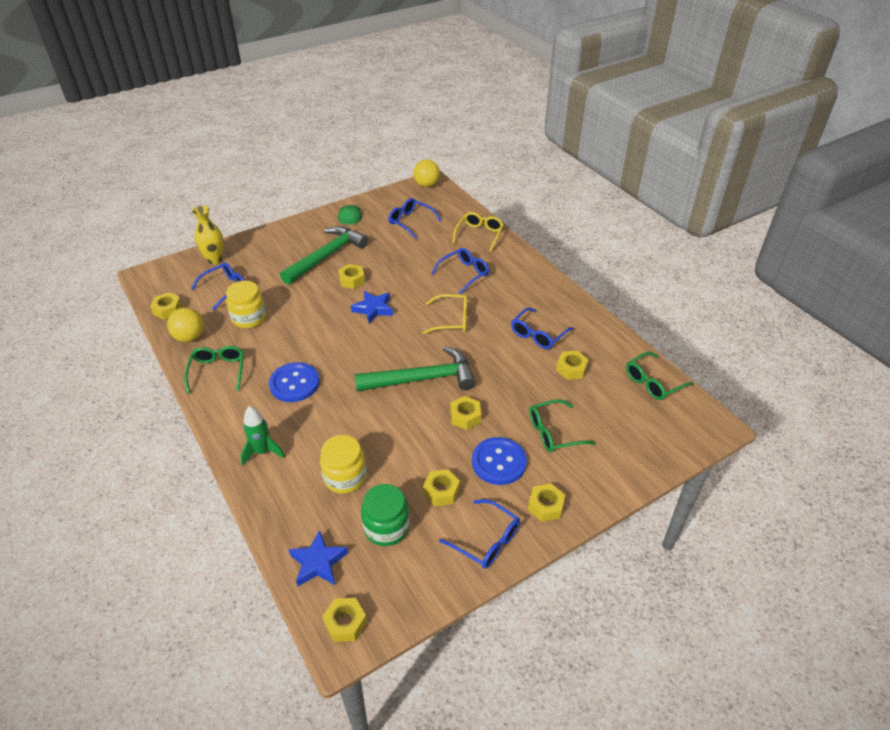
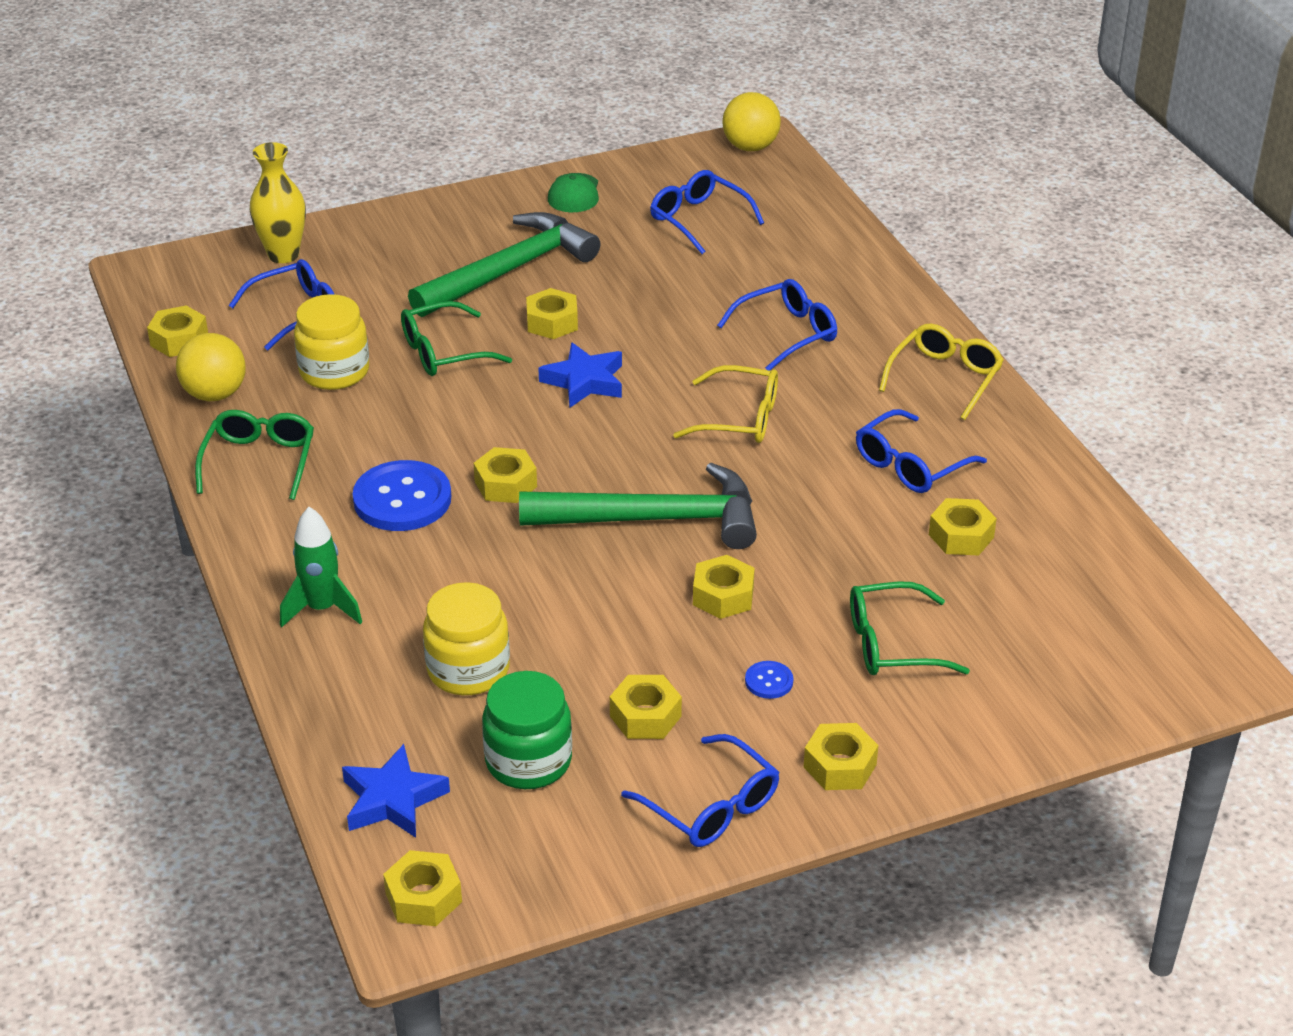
camera: 10 degrees right, 5 degrees down
yellow glasses [452,212,504,252] -> yellow glasses moved to [879,324,1004,420]
blue button [472,437,527,485] -> blue button [745,661,794,699], size x0.45
green glasses [626,352,694,400] -> green glasses moved to [401,301,512,376]
none -> yellow nut [474,447,537,503]

